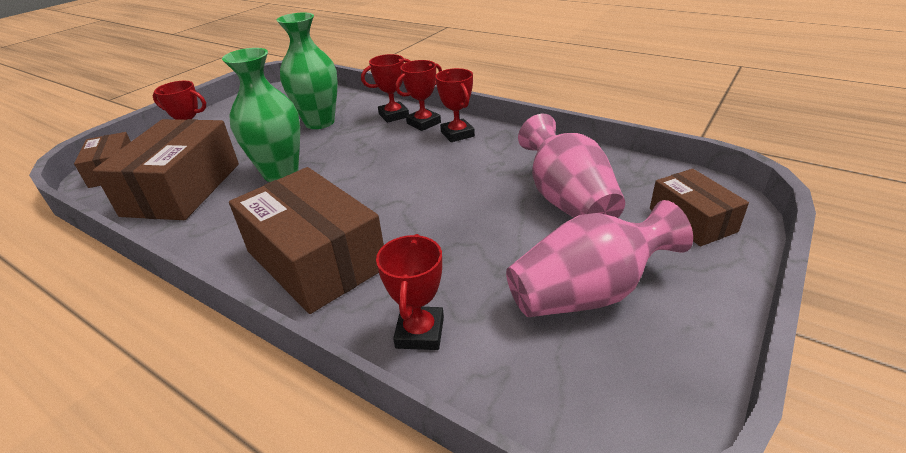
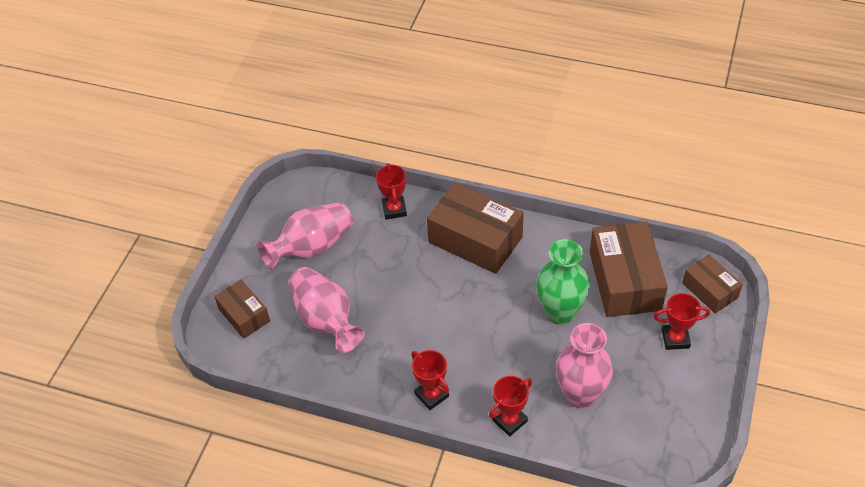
camera: 165 degrees right, 15 degrees up
green vase [276,13,338,129] -> pink vase [556,323,613,408]
red trophy [396,60,442,131] -> none

